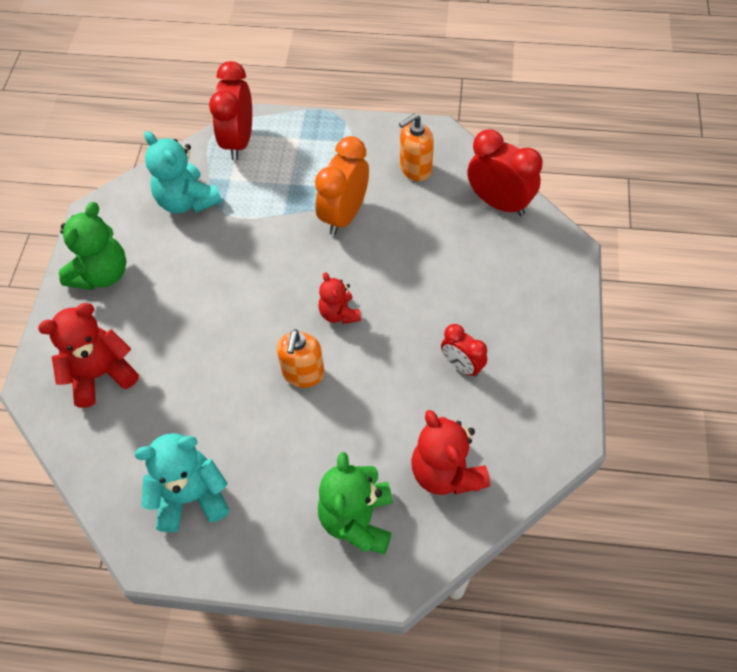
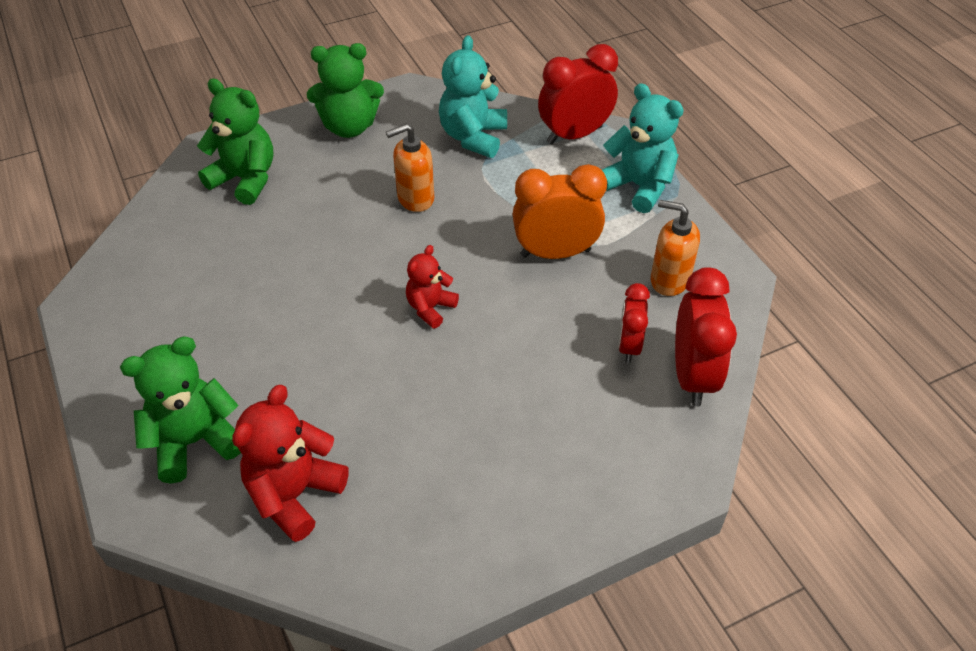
camera: 55 degrees right, 10 degrees down
red teddy bear [38,303,139,408] -> green teddy bear [197,78,274,205]
turquoise teddy bear [135,433,229,532] -> turquoise teddy bear moved to [602,83,684,213]
orange soap dispenser [276,329,324,388] -> orange soap dispenser moved to [386,124,434,212]
red clock [441,324,487,377] -> red clock moved to [618,283,650,363]

